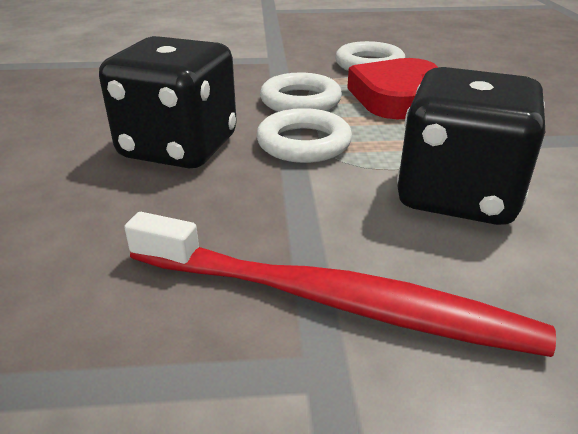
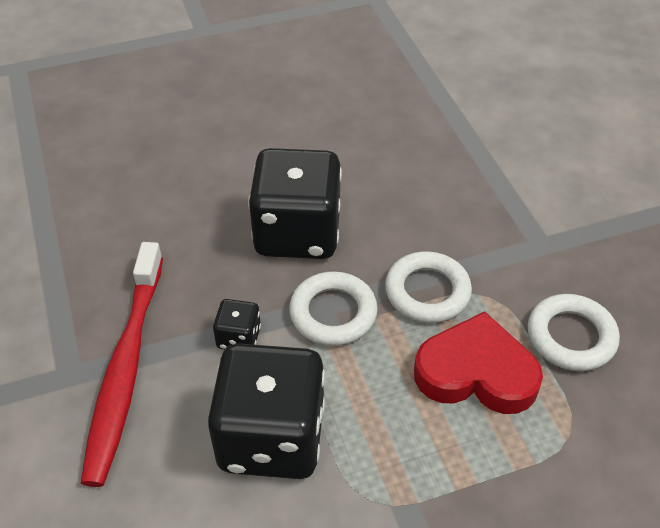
camera: 75 degrees right, 15 degrees up
none -> black dice [213,299,261,350]

